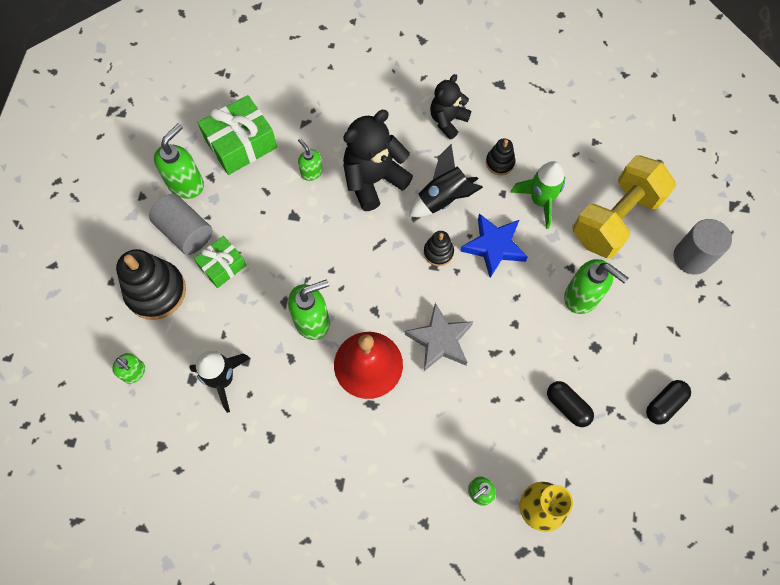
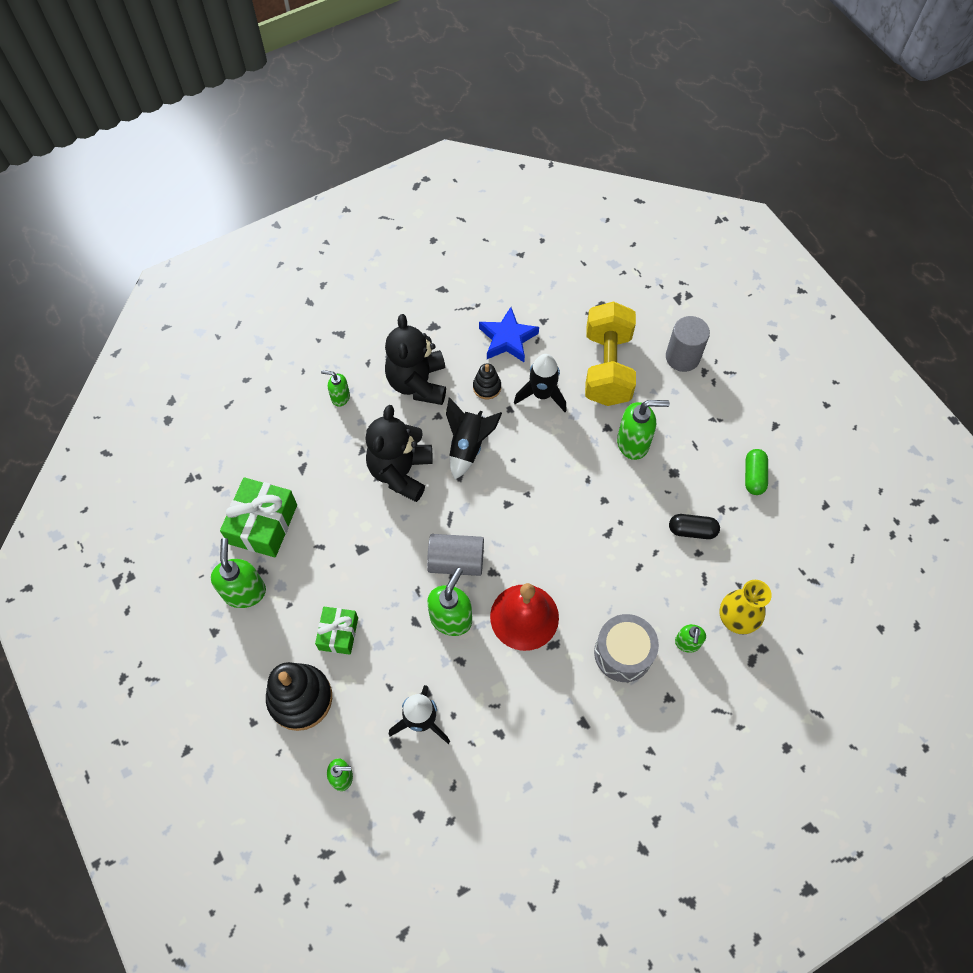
camera: 40 degrees left, 5 degrees down
grey cylinder [149,194,212,255] -> grey cylinder moved to [427,534,484,576]
green soap dispenser [298,138,323,181] -> green soap dispenser moved to [321,370,350,407]
grey star [405,303,473,371] -> none
black stacking toy [424,231,454,266] -> none
black teddy bear [430,74,471,139] -> black teddy bear [385,314,446,405], size x1.58
blue star [461,214,528,278] -> blue star moved to [479,307,539,362]
green rocket [510,161,565,229] -> black rocket [514,354,567,412]
black capsule [646,380,691,425] -> green capsule [745,449,768,495]
none -> grey drum [594,614,659,682]

